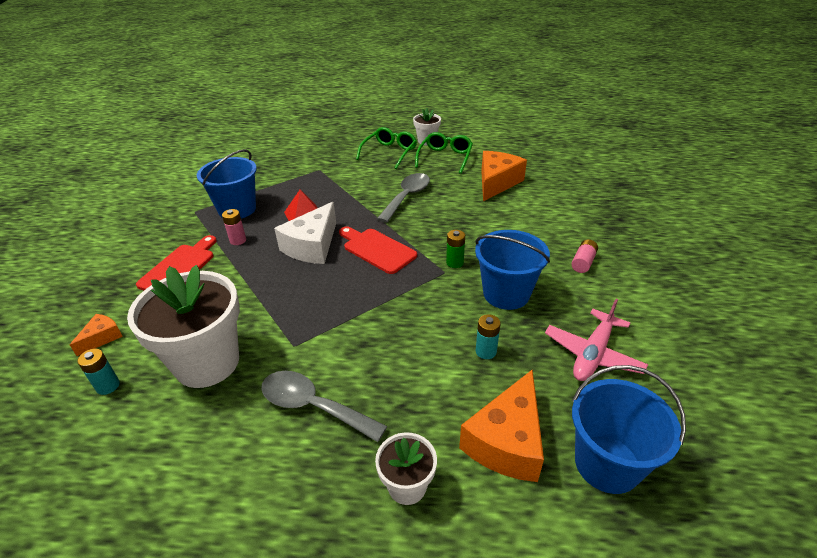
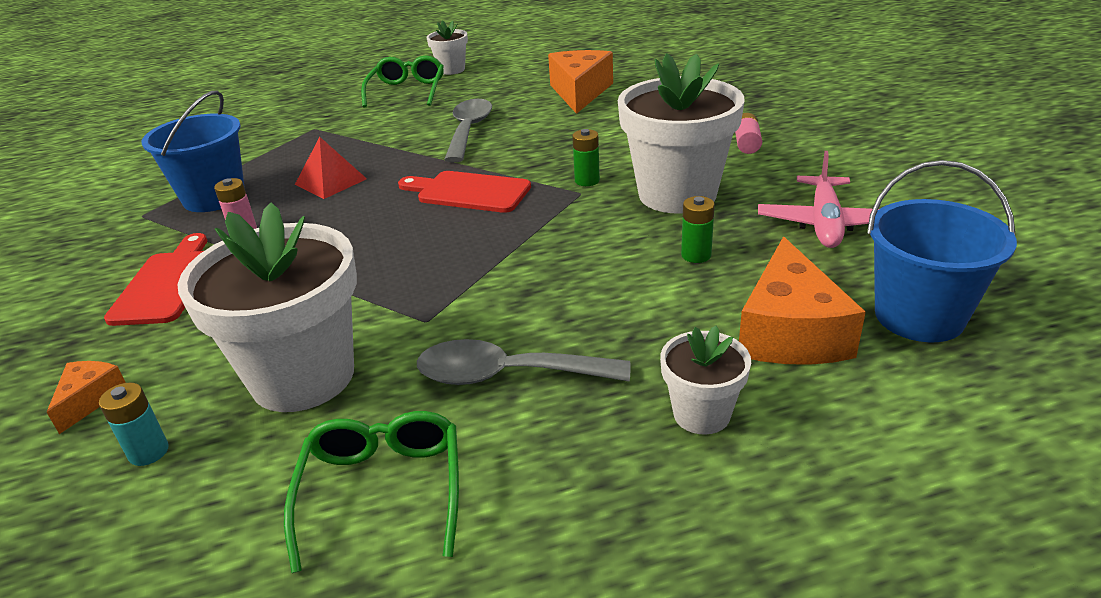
camera: 20 degrees left, 5 degrees down
white cheese [274,202,336,264] -> none
green glasses [415,132,473,174] -> green glasses moved to [284,411,459,573]
blue bucket [475,230,550,310] -> white flower pot [618,53,745,214]
turquoise battery [476,314,501,359] -> green battery [681,196,715,263]

